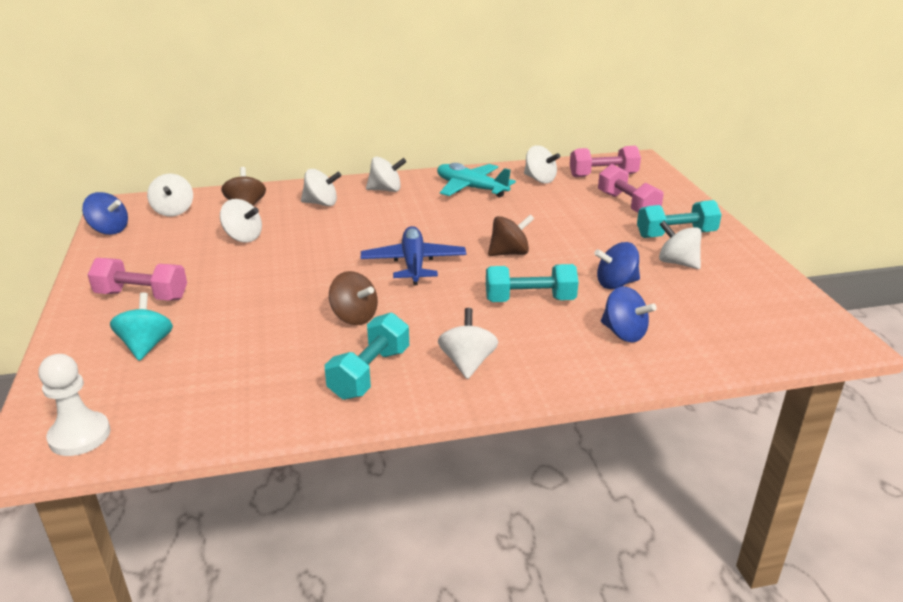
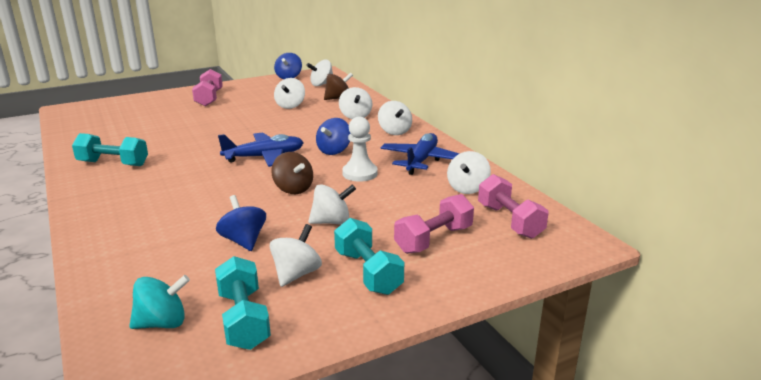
camera: 75 degrees right, 5 degrees down
white pawn [39,354,110,456] -> white pawn moved to [342,117,378,182]
turquoise spinning top [110,292,173,361] -> turquoise spinning top moved to [129,275,190,329]
brown spinning top [329,271,378,325] -> none
turquoise plane [437,163,516,197] -> blue plane [380,133,460,175]
white spinning top [438,308,498,379] -> white spinning top moved to [308,184,356,225]
turquoise dumbbell [486,264,579,302] -> turquoise dumbbell moved to [215,256,271,350]
blue spinning top [601,286,657,342] -> blue spinning top moved to [316,118,351,155]

